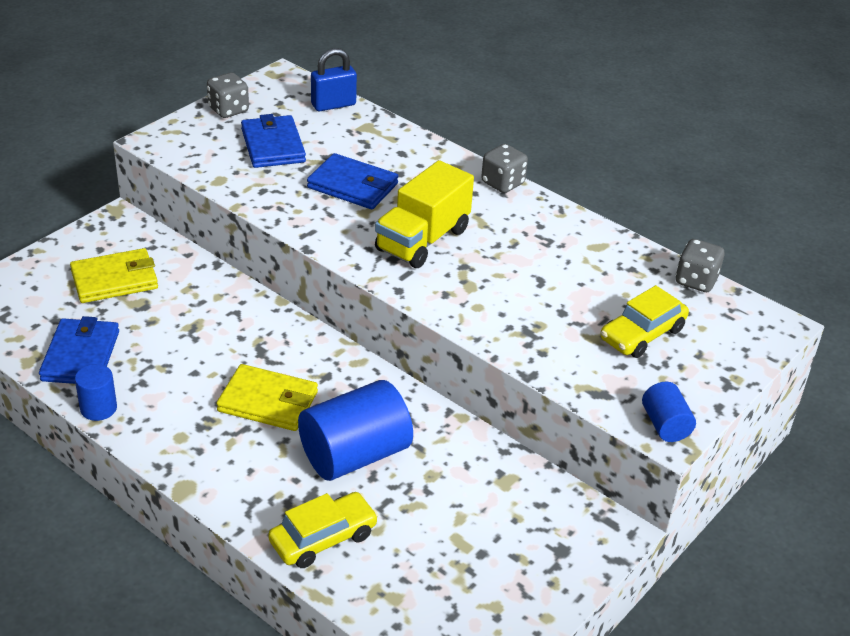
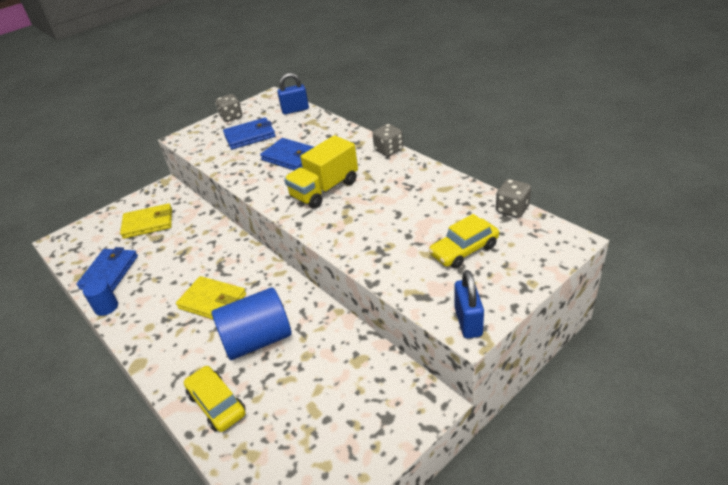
camera: 15 degrees right, 0 degrees up
blue wallet [241,114,306,168] -> blue wallet turned 75 degrees clockwise [223,117,276,149]
yellow car [268,492,378,568] -> yellow car turned 105 degrees counterclockwise [184,366,246,432]
blue cylinder [642,382,696,442] -> blue padlock [455,270,484,338]

